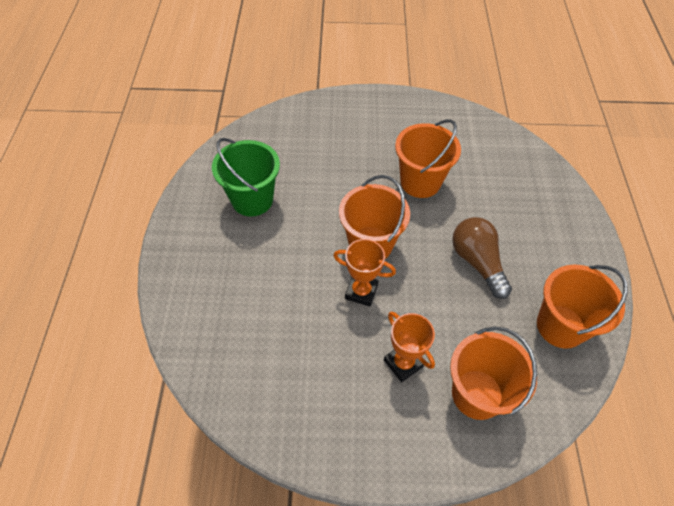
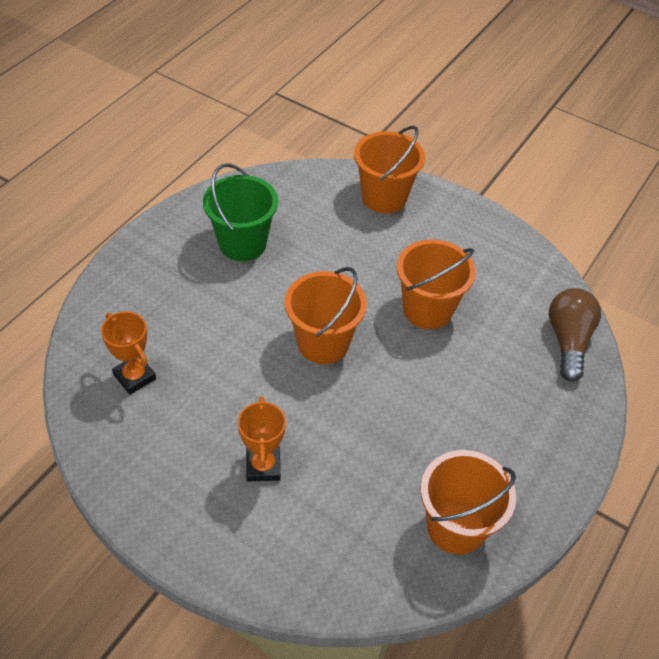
camera: 30 degrees right, 5 degrees down
orange trophy [333,239,396,307] -> orange trophy moved to [101,311,156,395]
orange bucket [450,326,537,420] -> orange bucket moved to [354,126,425,214]
brown light bulb [452,217,512,299] -> brown light bulb moved to [549,288,601,381]

